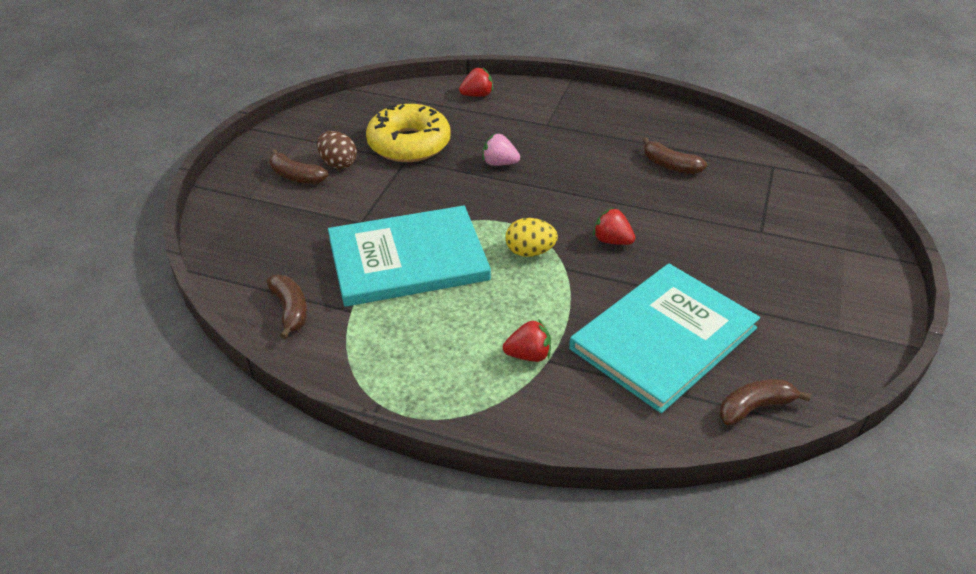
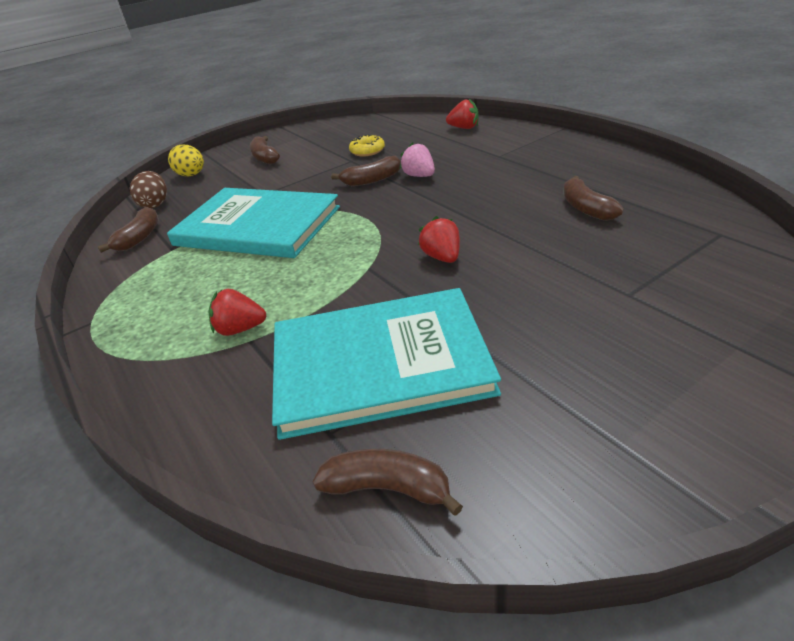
camera: 40 degrees right, 5 degrees down
brown egg [317,131,357,169] -> brown egg moved to [130,171,167,208]
yellow donut [366,104,451,162] -> yellow donut [349,135,385,156], size x0.47
red strawberry [503,319,551,362] -> red strawberry turned 150 degrees clockwise [209,289,266,336]
yellow egg [505,218,558,257] -> yellow egg moved to [168,144,204,176]
none -> brown banana [331,156,401,186]

